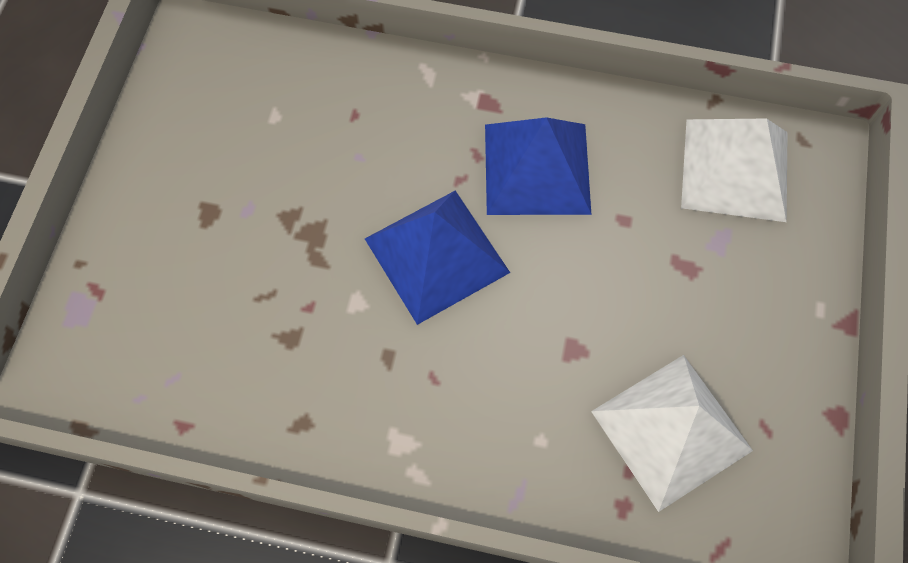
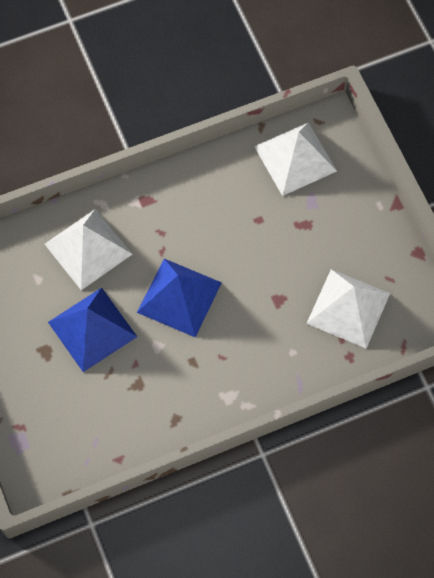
camera: 35 degrees left, 0 degrees up
blue pyramid [485,117,592,215] -> blue pyramid moved to [48,288,137,372]
none -> white pyramid [45,209,132,290]

